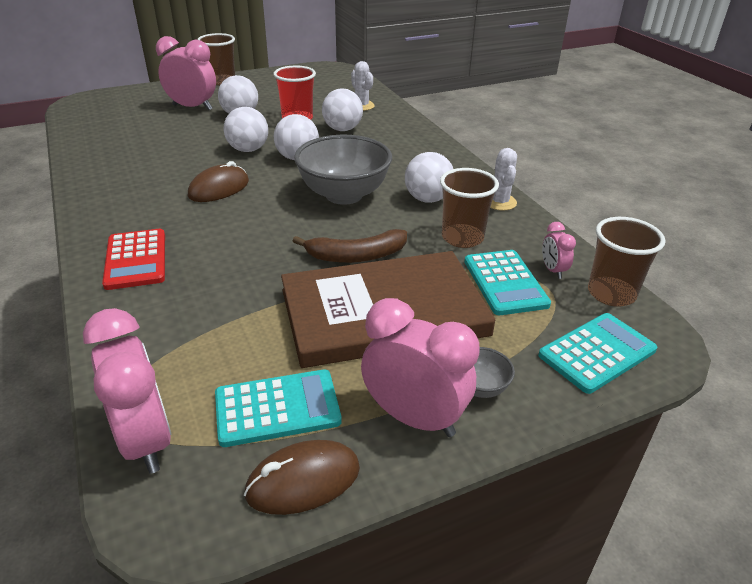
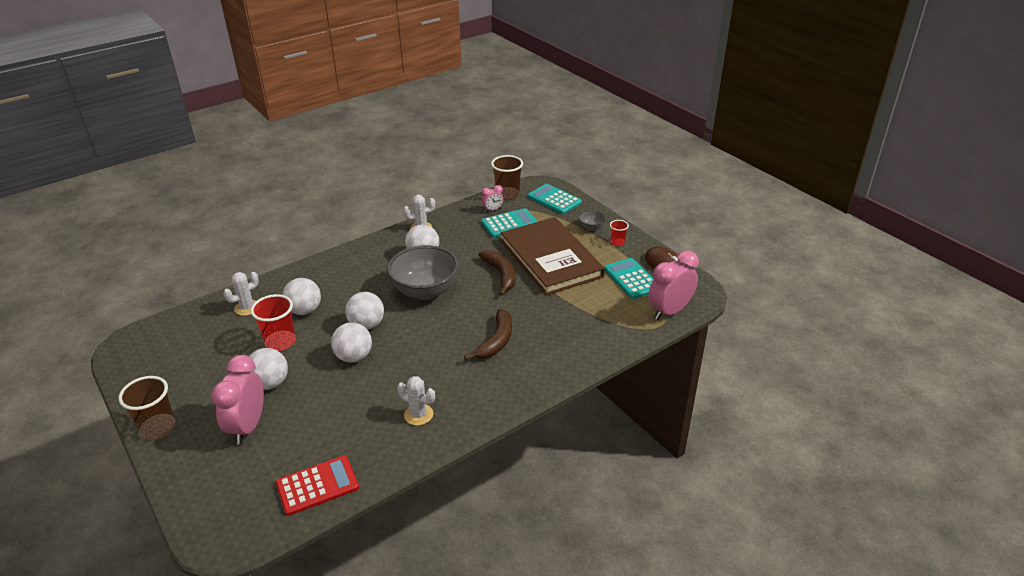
camera: 100 degrees left, 0 degrees up
red calculator [102,229,165,290] -> red calculator moved to [276,455,359,516]
brown mouse [188,161,249,202] -> none
pink clock [361,298,480,437] -> red cup [610,220,629,246]
brown cup [440,168,499,248] -> none
none -> white cactus [397,376,435,426]
none -> brown banana [464,309,512,360]

